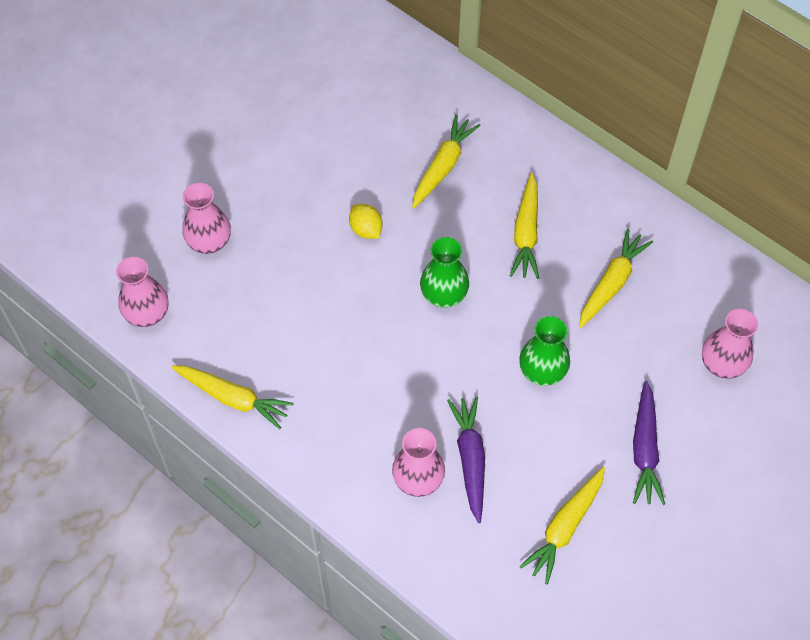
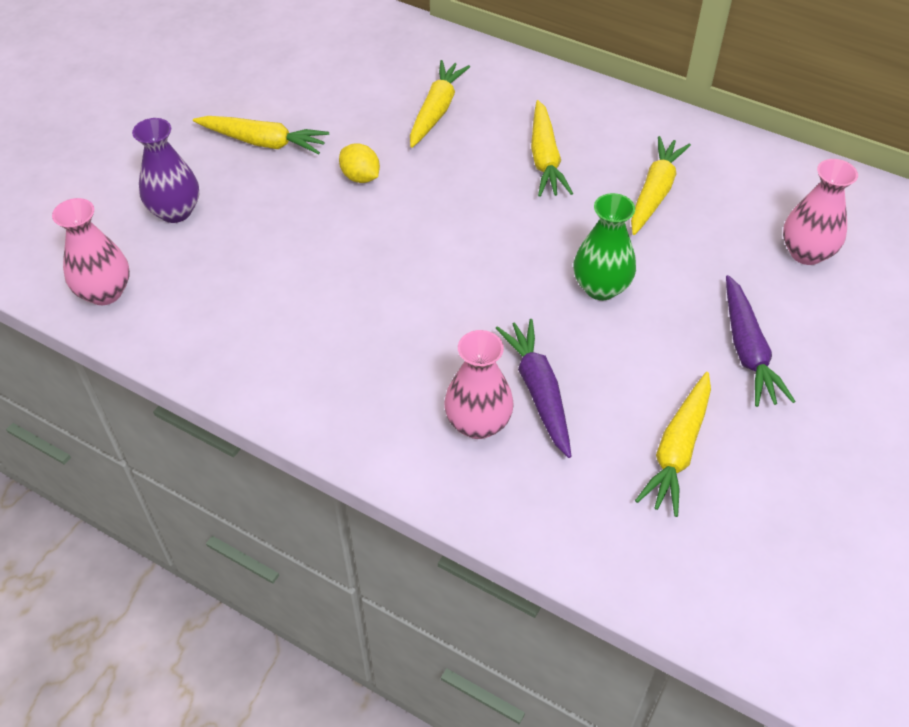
camera: 10 degrees left, 10 degrees down
yellow carrot [171,366,294,429] -> yellow carrot moved to [193,116,329,154]
pink vase [182,183,231,254] -> purple vase [132,118,199,223]
green vase [420,237,469,308] -> none

